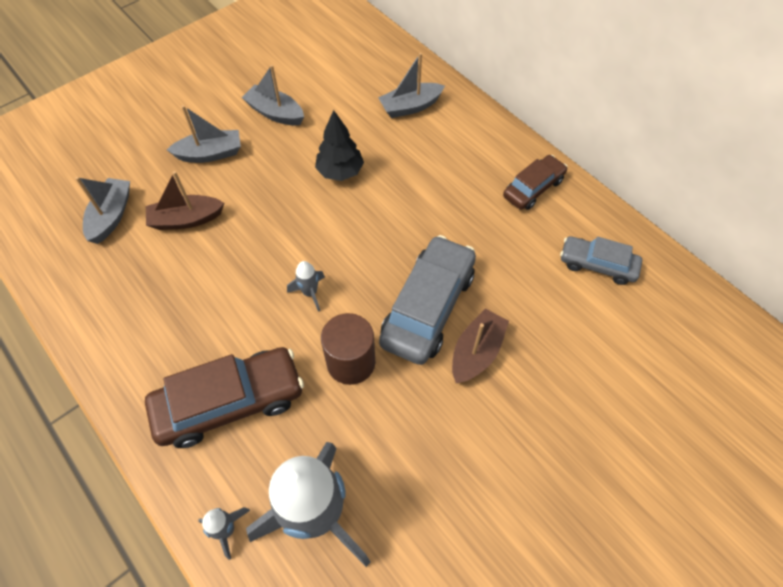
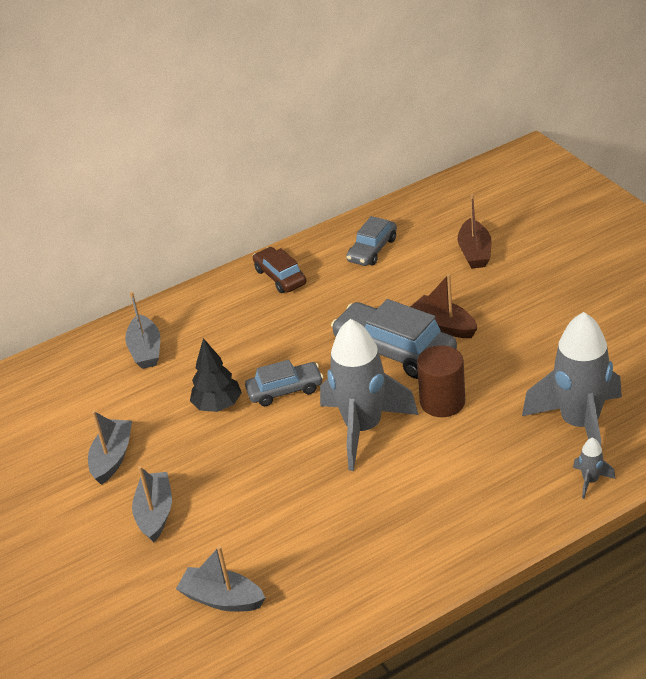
camera: 75 degrees left, 20 degrees down
brown car [145,347,304,448] -> none
brown boat [146,171,224,230] -> brown boat moved to [458,194,492,269]
grey boat [242,65,304,126] -> grey boat turned 150 degrees clockwise [88,410,132,485]
grey rocket [287,261,325,312] -> grey rocket [320,319,418,471], size x2.48
none -> grey car [245,360,323,406]

